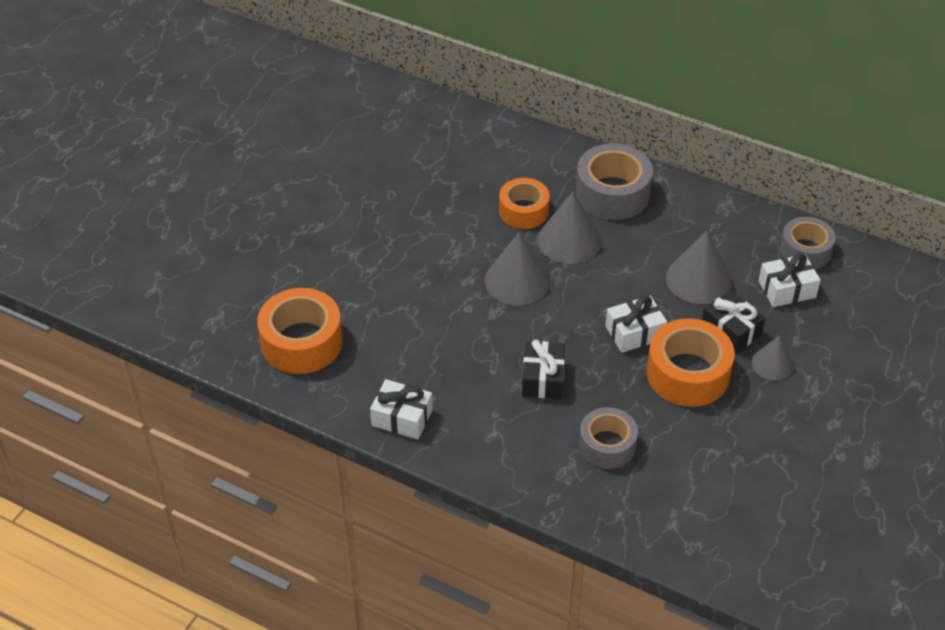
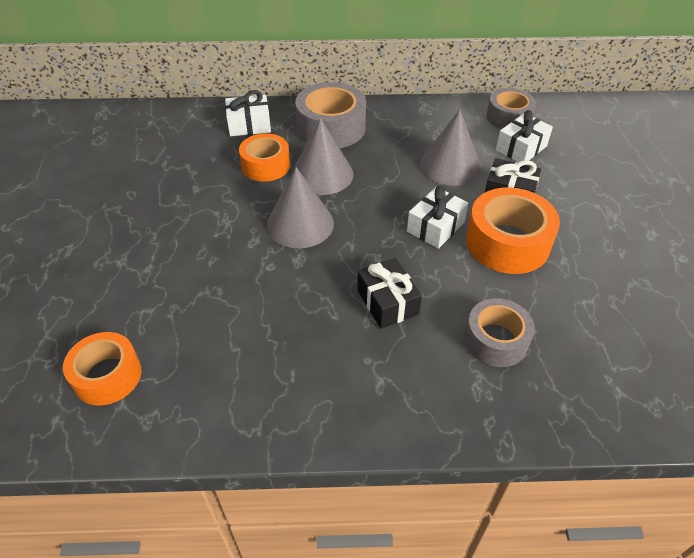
camera: 30 degrees left, 0 degrees up
orange tape [257,288,343,374] -> orange tape [63,332,141,406], size x0.66
white gift [370,379,433,439] -> white gift moved to [225,90,271,136]
grey cone [752,336,794,381] -> none

